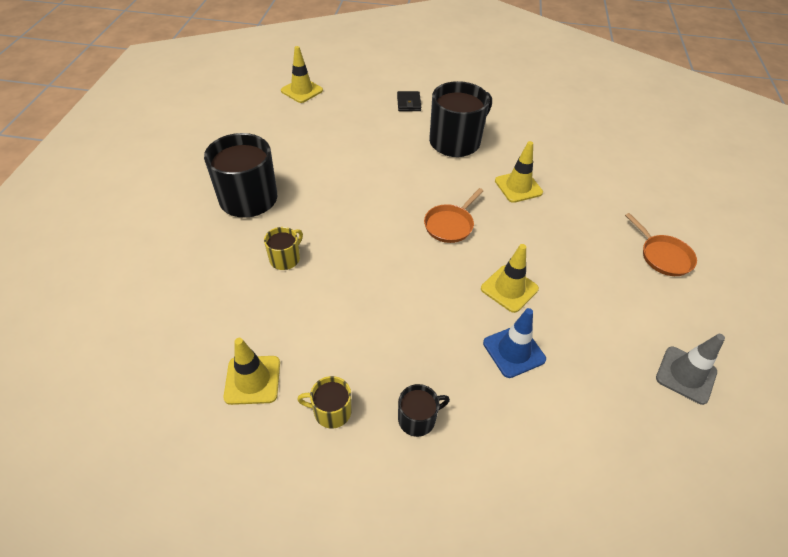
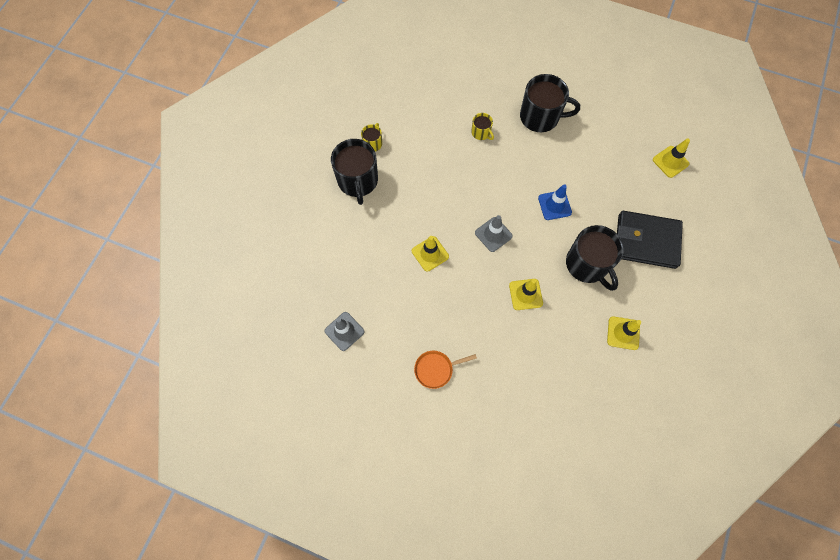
camera: 105 degrees right, 20 degrees up
yellow traffic cone [224,338,280,405] -> yellow traffic cone moved to [607,316,641,350]
black wallet [397,91,421,111] -> black wallet [617,211,683,269], size x2.45
black mug [398,384,450,437] -> black mug [331,139,378,205], size x2.08
orange pan [424,188,483,243] -> grey traffic cone [475,215,513,252]
blue traffic cone [483,308,546,378] -> blue traffic cone moved to [538,184,572,220]

